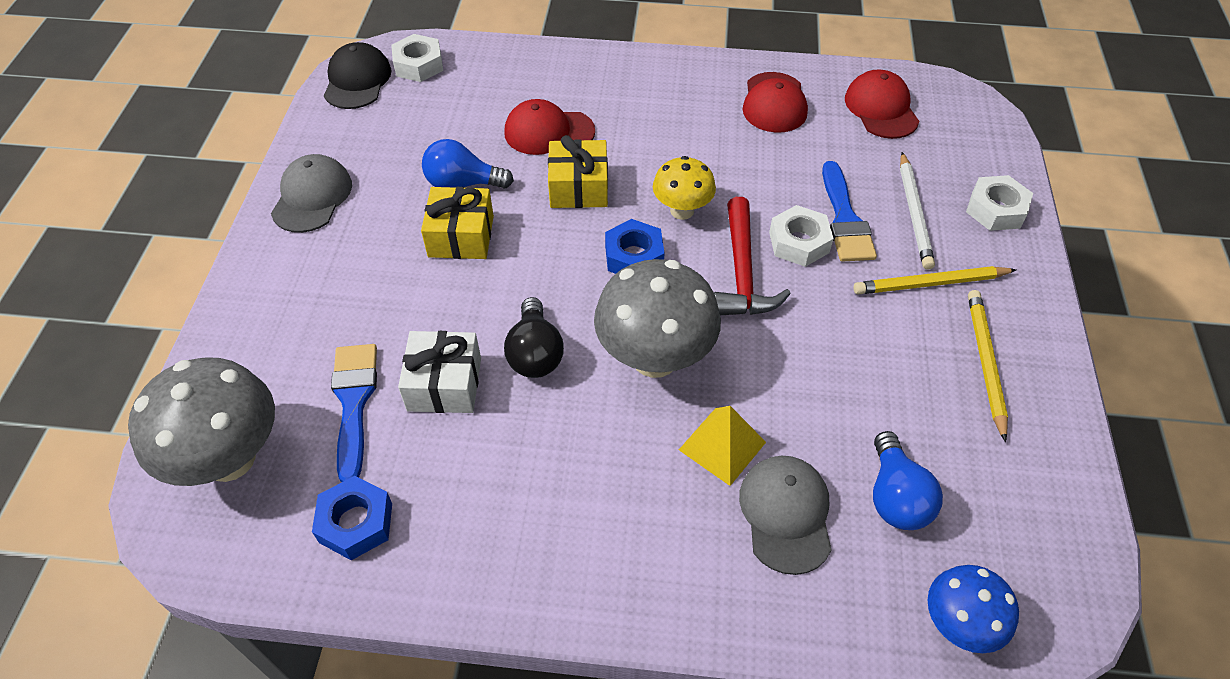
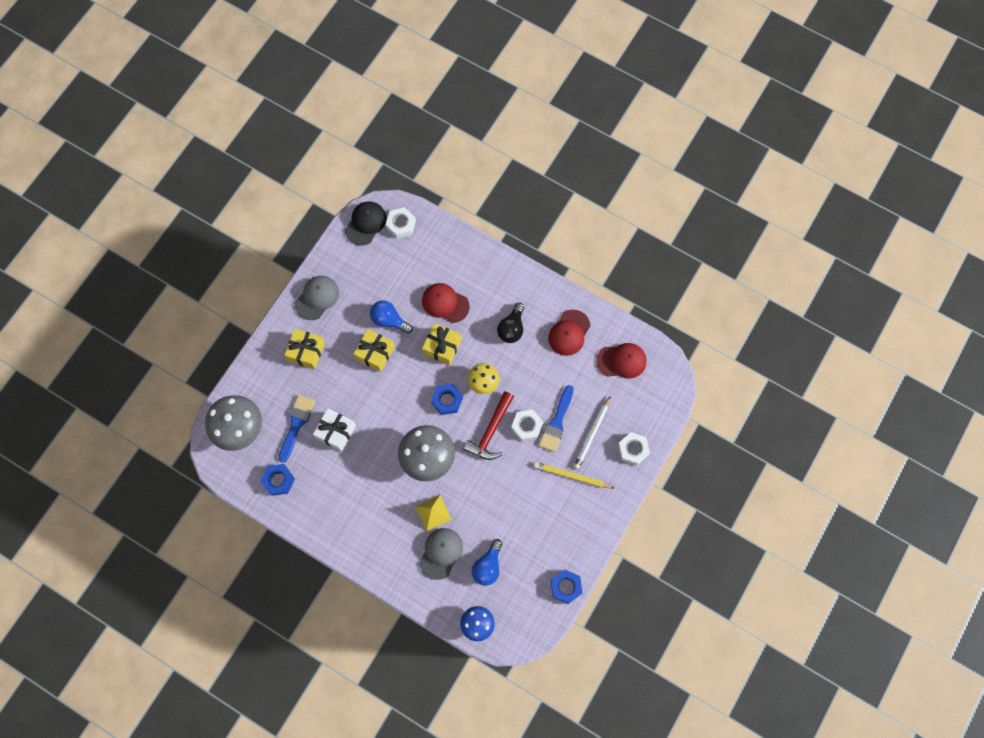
camera: 25 degrees right, 20 degrees up
black light bulb [504,297,564,378] -> black light bulb moved to [497,302,524,343]
red cap [845,70,919,139] -> red cap turned 75 degrees clockwise [596,343,646,379]
yellow pencil [968,290,1008,442] -> none
none -> yellow gift [284,329,325,369]
none -> blue nut [551,569,582,604]

